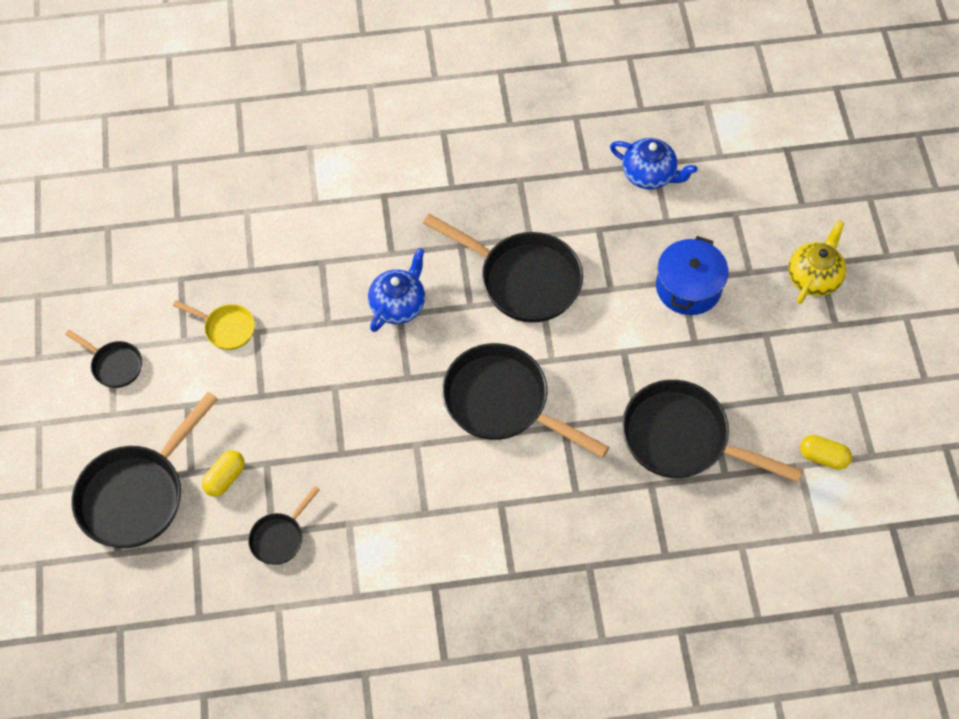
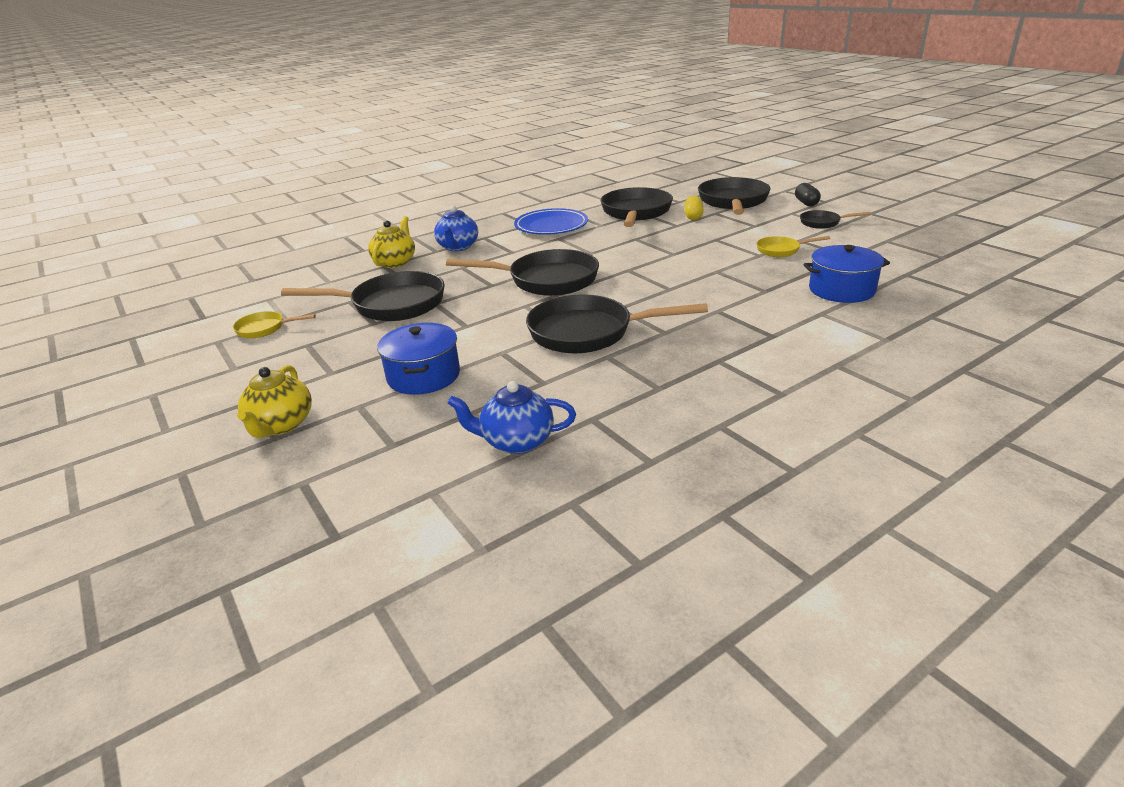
camera: 155 degrees right, 30 degrees down
black pan [248,486,320,565] -> black pan [601,187,673,227], size x2.03
blue teapot [368,248,425,332] -> blue teapot moved to [434,205,478,251]
yellow capsule [800,435,852,470] -> yellow pan [233,311,316,338]
none -> yellow teapot [368,216,415,268]
none -> blue plate [514,208,588,235]
none -> black capsule [795,183,821,206]
none -> blue pot [803,245,890,303]

